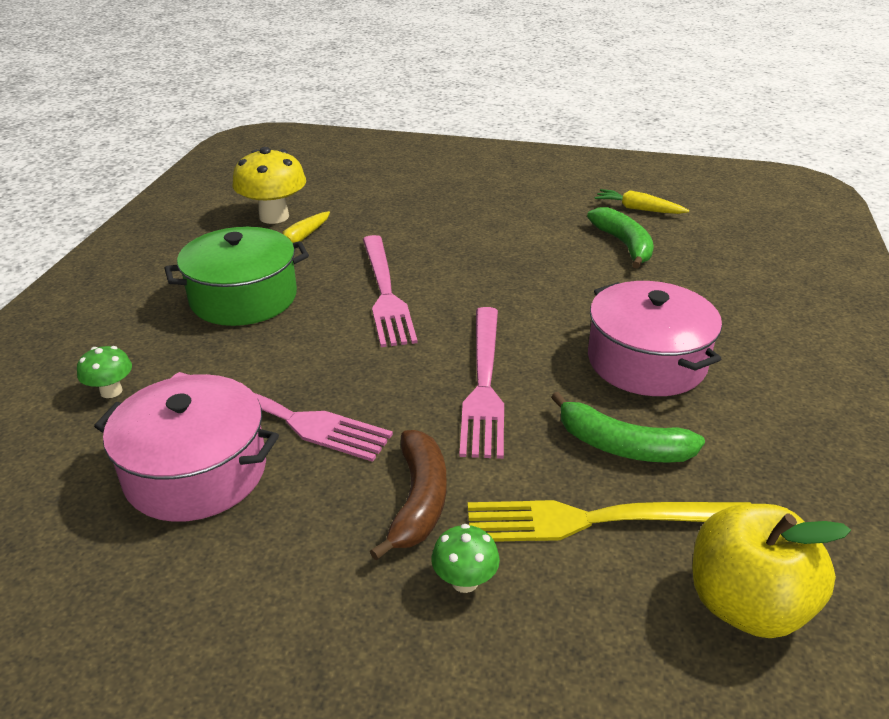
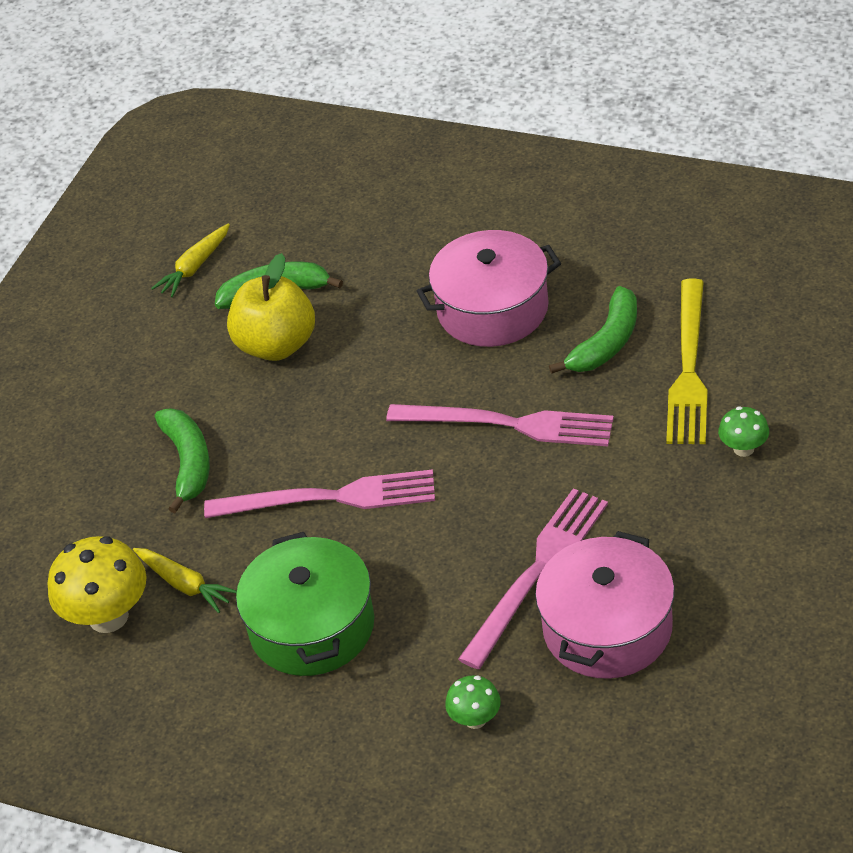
camera: 75 degrees left, 10 degrees up
brown banana [370,430,446,561] -> none
yellow apple [692,504,851,638] -> yellow apple moved to [227,253,315,361]
none -> green banana [155,408,210,513]

